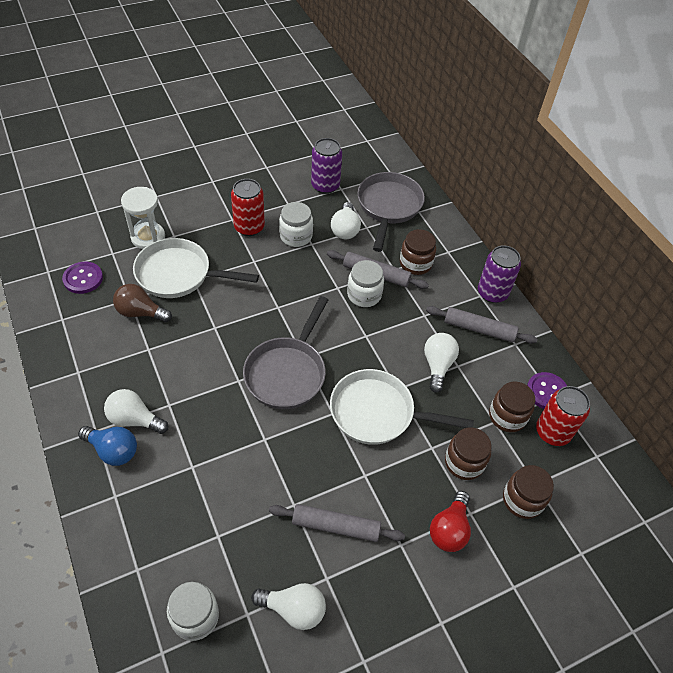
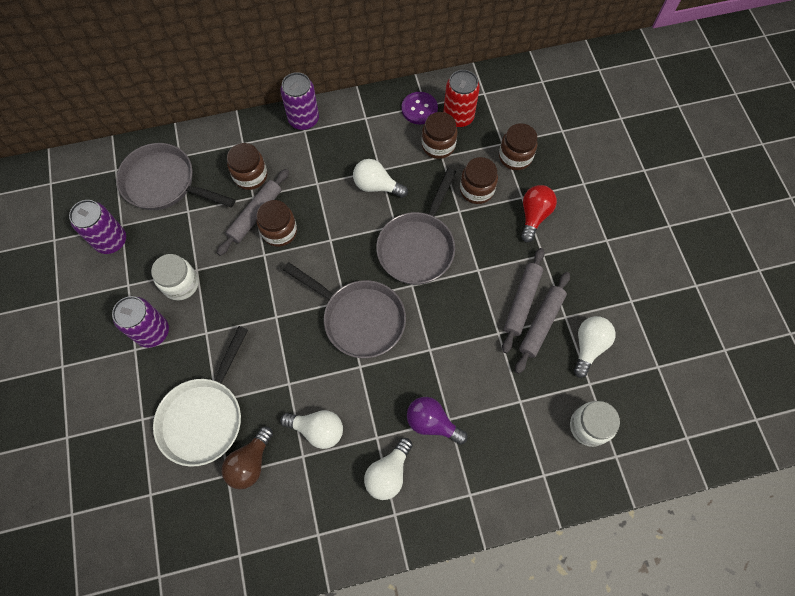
camera: 75 degrees left, 15 degrees up
purple button [62,262,103,294] -> none
blue light bulb [78,426,137,466] -> none
white hourglass [121,187,165,249] -> none
red can [231,179,265,236] -> purple can [112,296,169,348]
white pan [330,369,474,445] -> grey pan [376,168,456,285]
white light bulb [331,202,361,239] -> white light bulb moved to [280,410,343,449]
white jar [347,260,384,307] -> brown jar [257,200,297,247]
grey rolling pin [426,306,537,344] -> grey rolling pin moved to [515,272,570,374]
red light bulb [430,491,471,552] -> red light bulb turned 105 degrees counterclockwise [521,185,557,242]
none -> purple light bulb [407,397,468,445]

